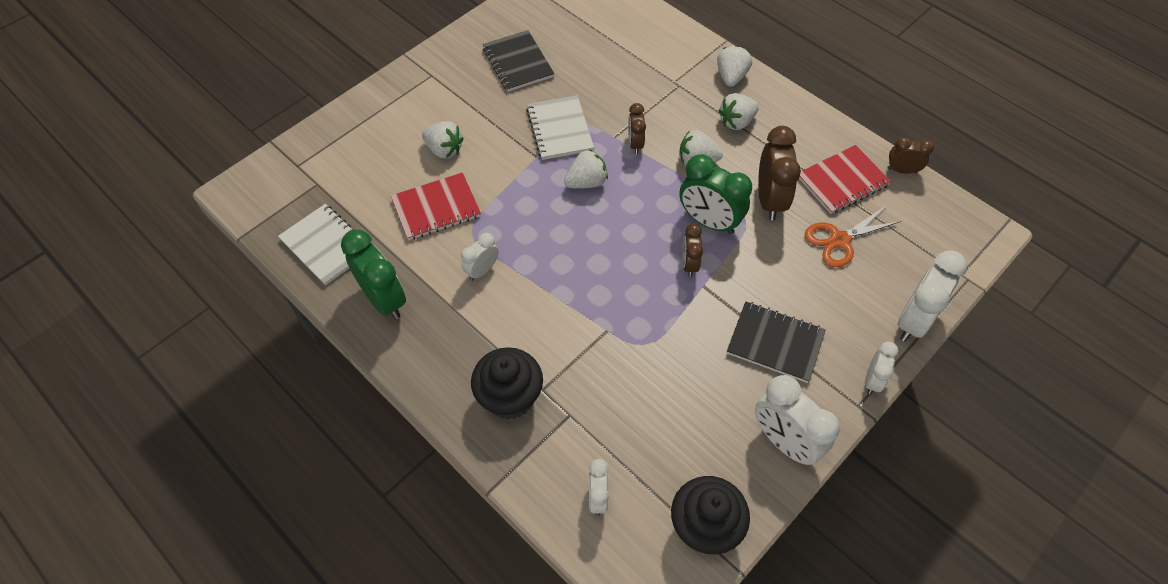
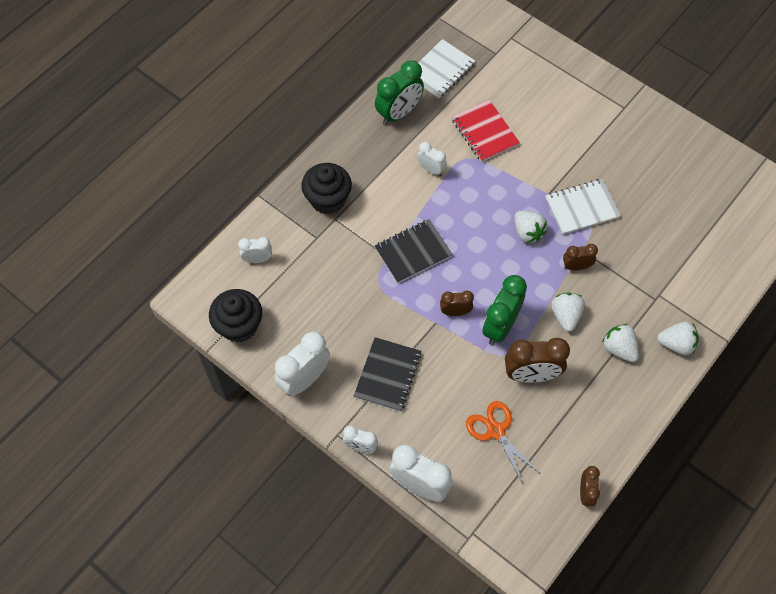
camera: 85 degrees right, 5 degrees up
white strawberry [422,121,464,159] -> none
black notebook [483,30,554,92] -> black notebook moved to [375,219,453,283]
red notebook [799,145,891,214] -> none

